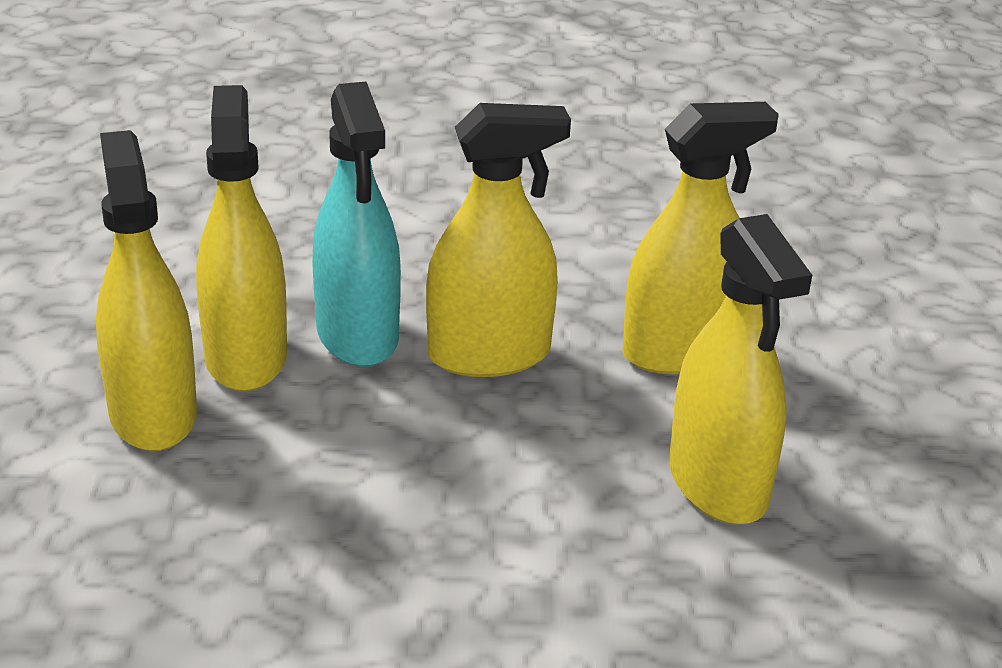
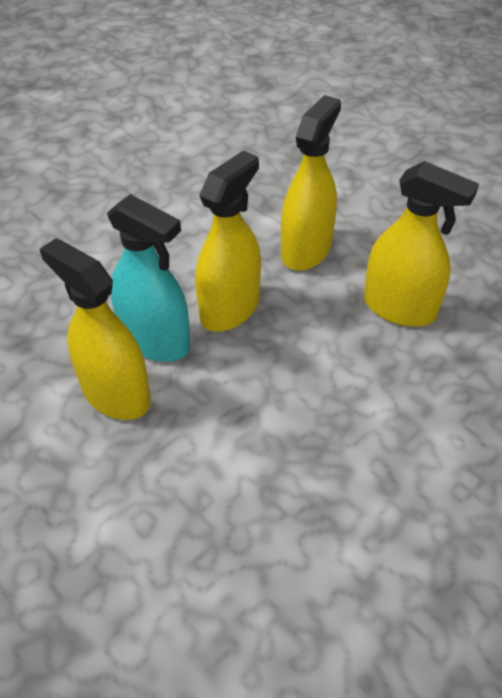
camera: 40 degrees left, 15 degrees up
yellow spray bottle [96,130,197,451] -> none

